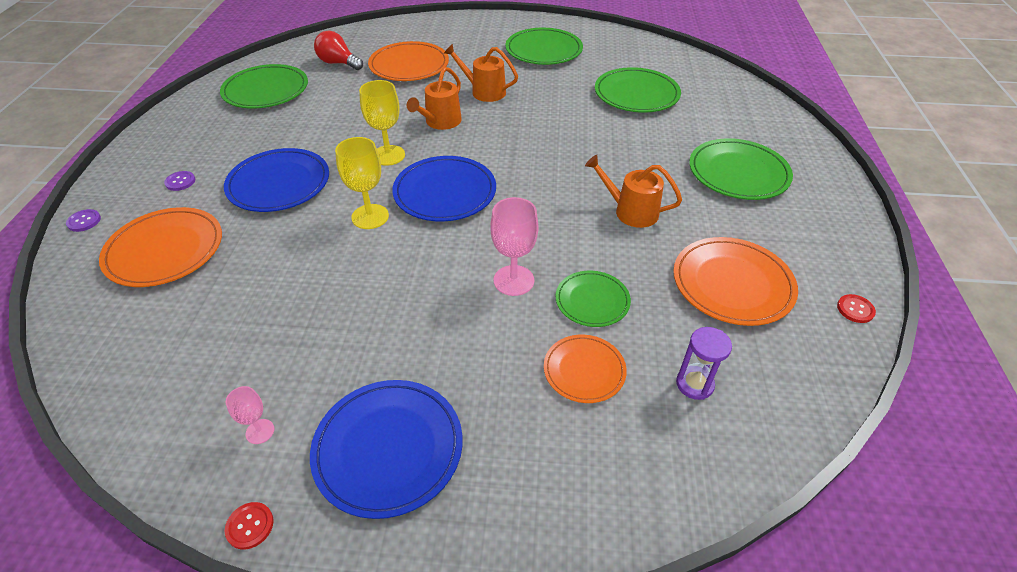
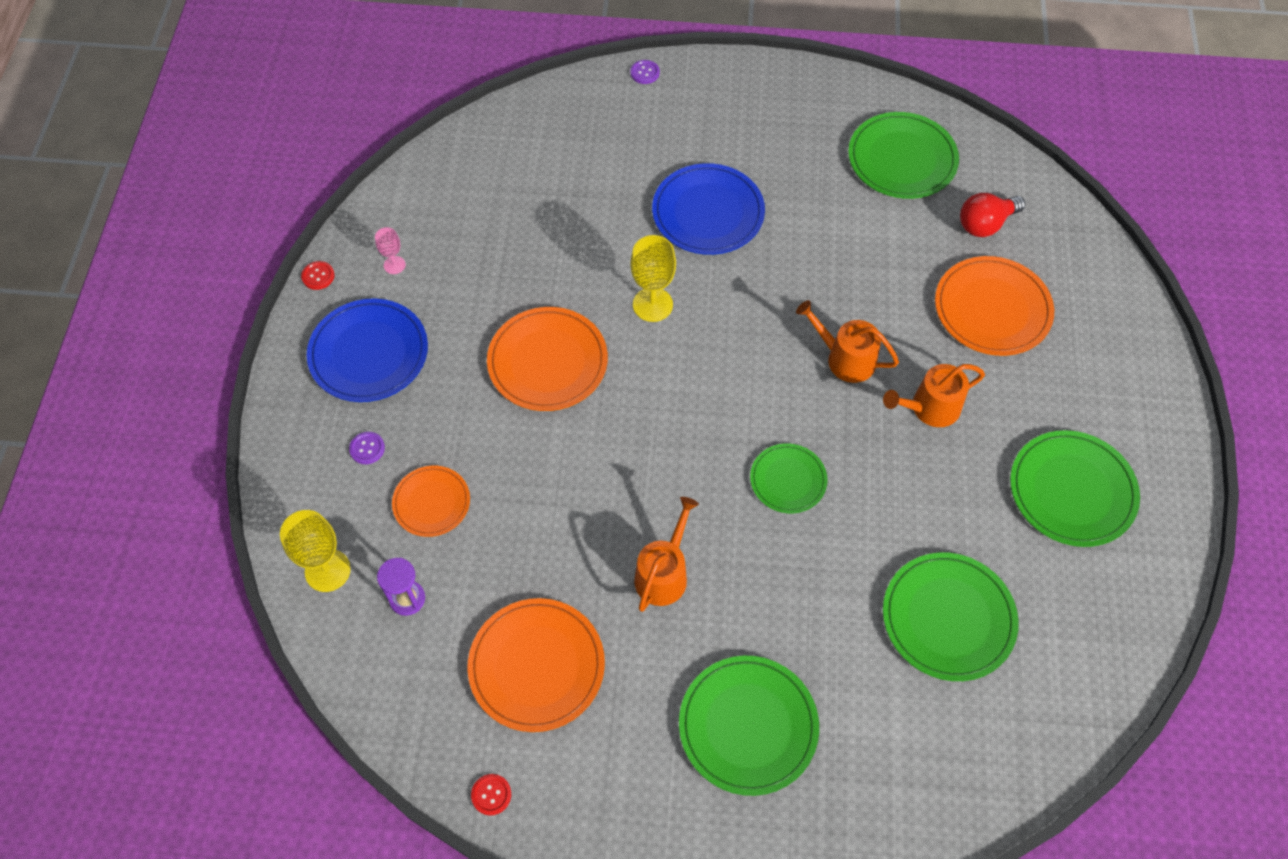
camera: 90 degrees right, 15 degrees up
orange plate [99,207,222,287] -> orange plate moved to [487,307,608,411]
purple button [164,171,195,191] -> purple button moved to [349,432,385,464]
red light bulb [314,31,363,70] -> red light bulb turned 150 degrees counterclockwise [960,193,1025,237]
yellow goblet [359,80,405,166] -> yellow goblet moved to [280,510,351,592]
blue plate [392,156,496,222] -> none
orange watering can [444,44,518,102] -> orange watering can turned 135 degrees counterclockwise [883,364,985,427]
pink goblet [490,197,539,296] -> none
green plate [556,271,631,327] -> green plate moved to [750,443,828,513]

